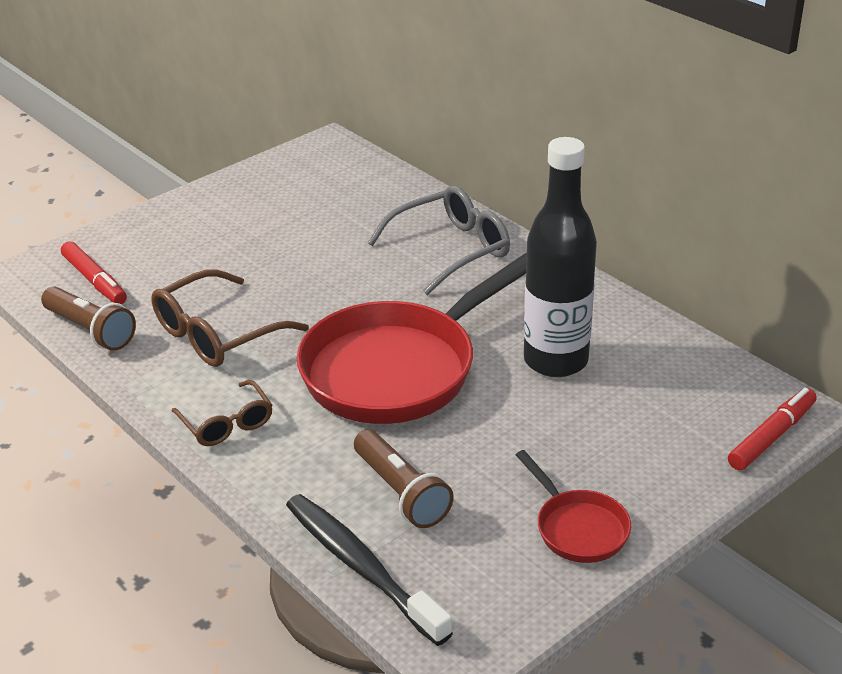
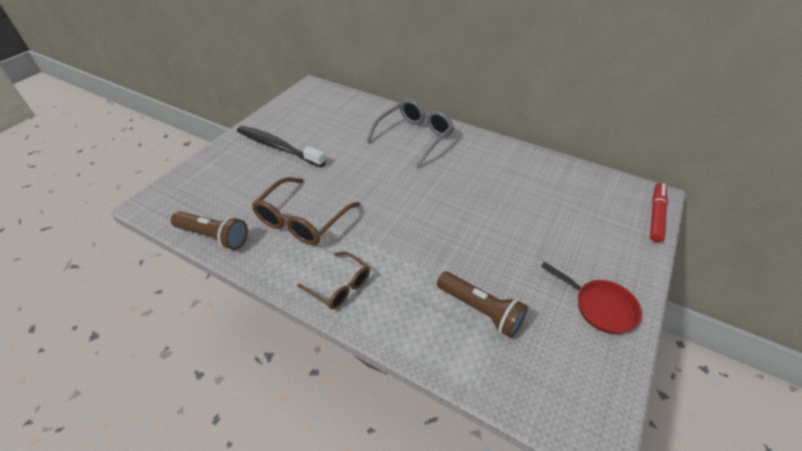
camera: 20 degrees left, 10 degrees up
red marker [61,241,127,304] -> none
black toothbrush [286,494,453,646] -> black toothbrush moved to [237,126,326,167]
red pan [297,252,527,424] -> none
black bottle [524,137,597,377] -> none

